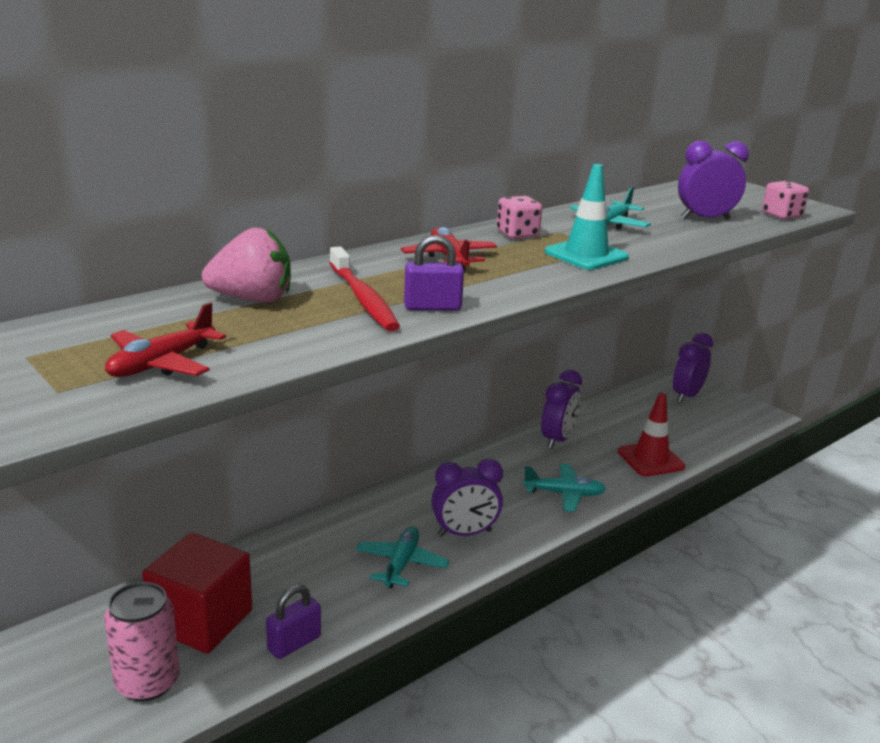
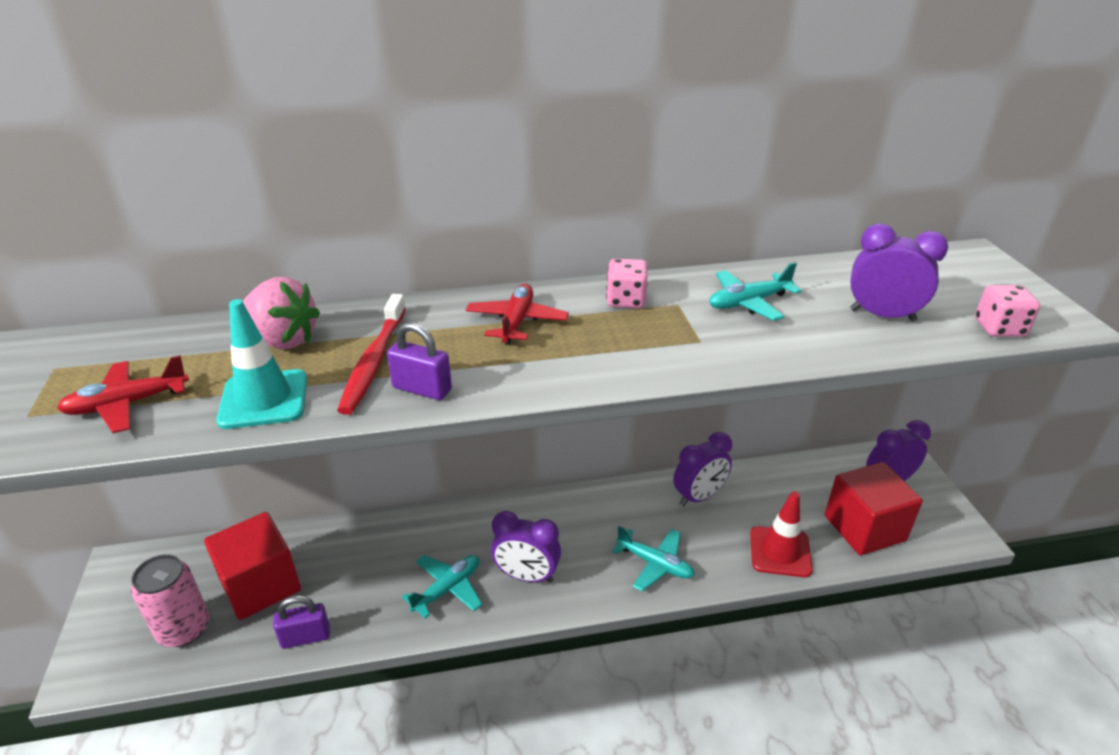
camera: 30 degrees right, 10 degrees up
turquoise traffic cone [545,164,629,270] -> turquoise traffic cone moved to [216,299,307,429]
none -> red cube [825,462,923,555]

